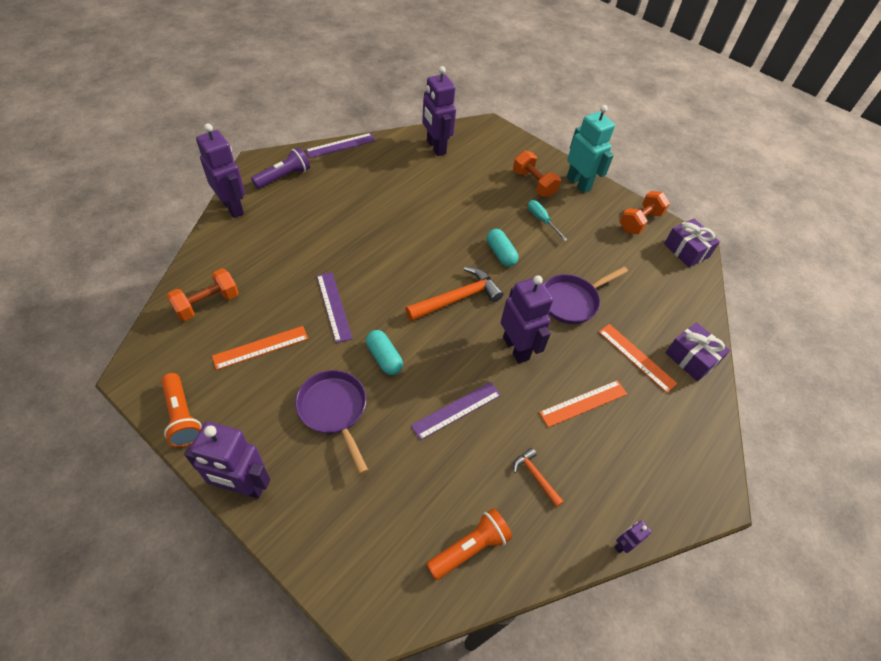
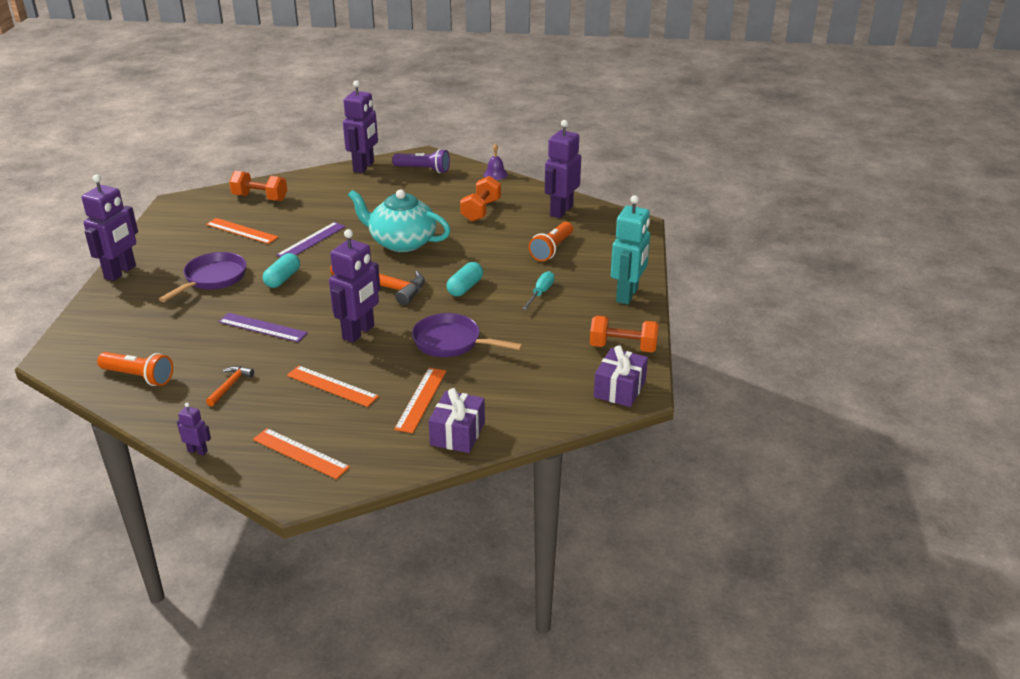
camera: 60 degrees right, 20 degrees down
orange flashlight [161,373,202,447] -> orange flashlight moved to [528,222,573,261]
purple robot [184,421,270,499] -> purple robot turned 135 degrees counterclockwise [82,175,138,281]
purple ruler [305,133,376,158] -> purple bell [484,143,508,180]
orange dumbbell [513,151,561,197] -> orange dumbbell moved to [460,176,501,222]
none -> orange ruler [253,428,350,479]
none -> turquoise teapot [348,190,451,252]

